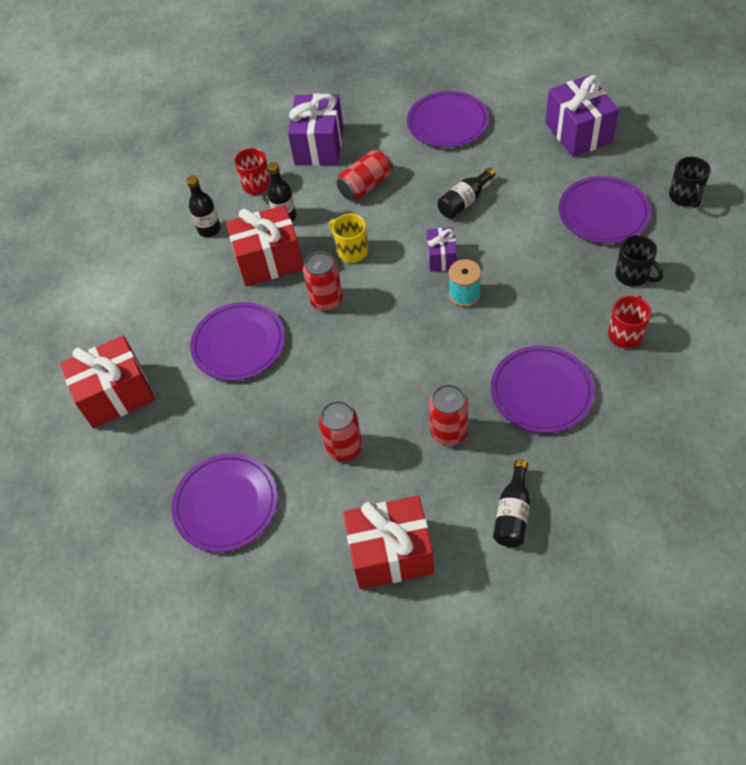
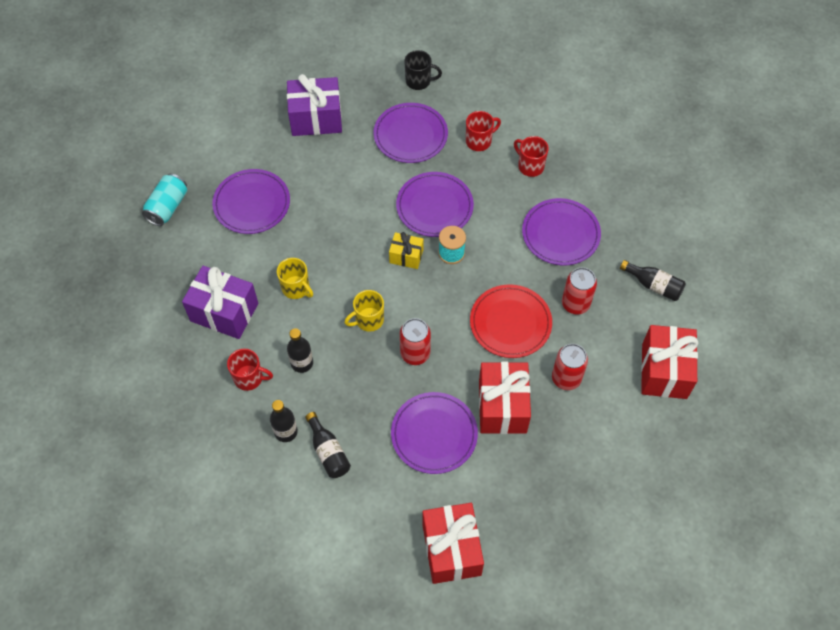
camera: 80 degrees left, 5 degrees up
purple plate [171,453,278,552] -> purple plate moved to [396,172,474,237]
red gift [226,205,303,286] -> red gift moved to [479,362,531,434]
red can [337,149,393,200] -> yellow mug [277,258,313,299]
purple gift [427,227,457,272] -> yellow gift [389,232,423,269]
black bottle [437,167,495,219] -> black bottle moved to [305,412,351,478]
black mug [615,235,663,287] -> red mug [466,111,501,151]
none -> turquoise can [142,174,187,226]
none -> red plate [470,284,552,358]

